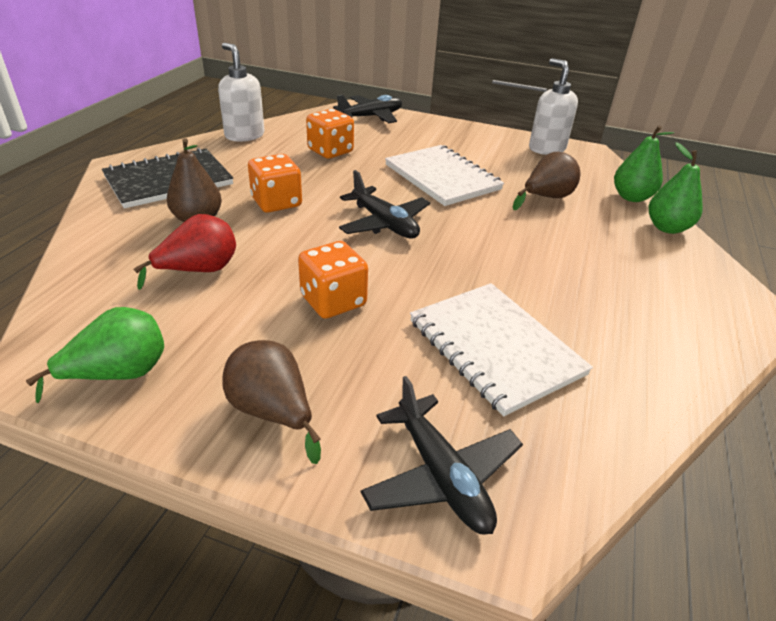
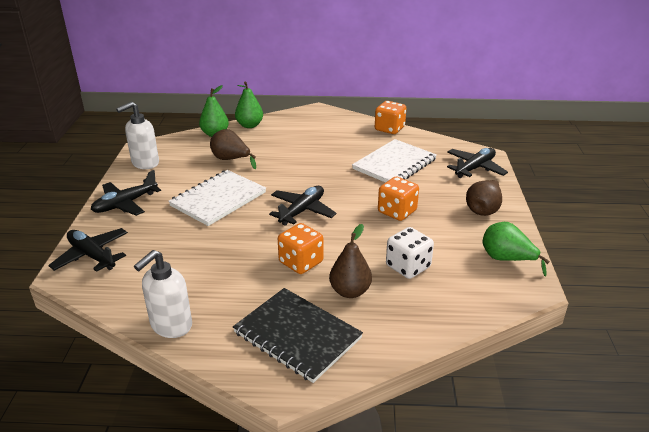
camera: 105 degrees left, 5 degrees down
red pear [133,214,236,290] -> white dice [386,227,434,279]
orange dice [306,109,354,159] -> orange dice moved to [375,101,406,134]
none -> black plane [90,170,161,216]

